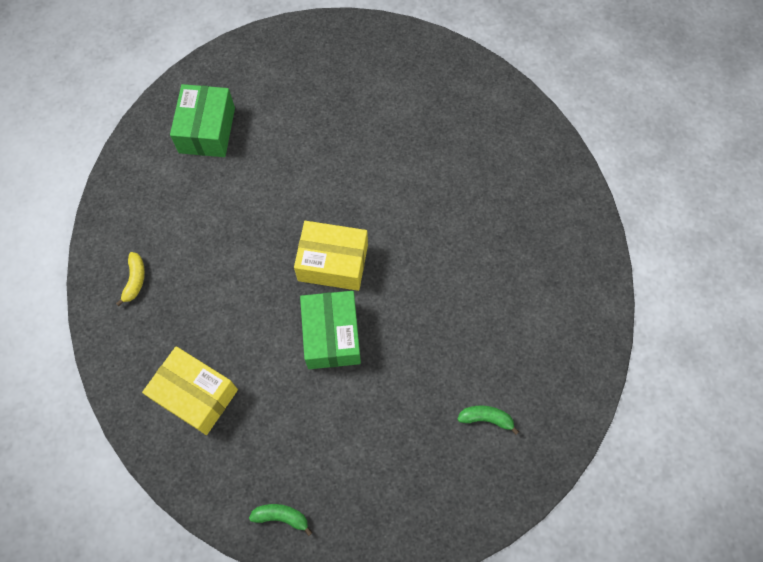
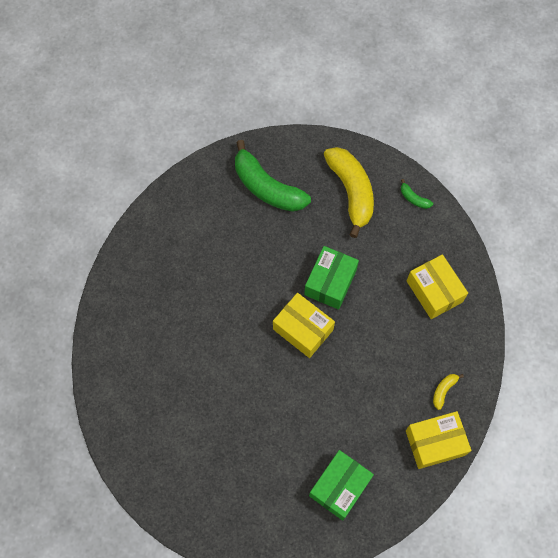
camera: 150 degrees left, 0 degrees up
green banana [457,405,519,435] -> green banana [235,140,311,212], size x2.42
none -> yellow banana [324,147,374,238]
none -> yellow box [406,411,472,469]

